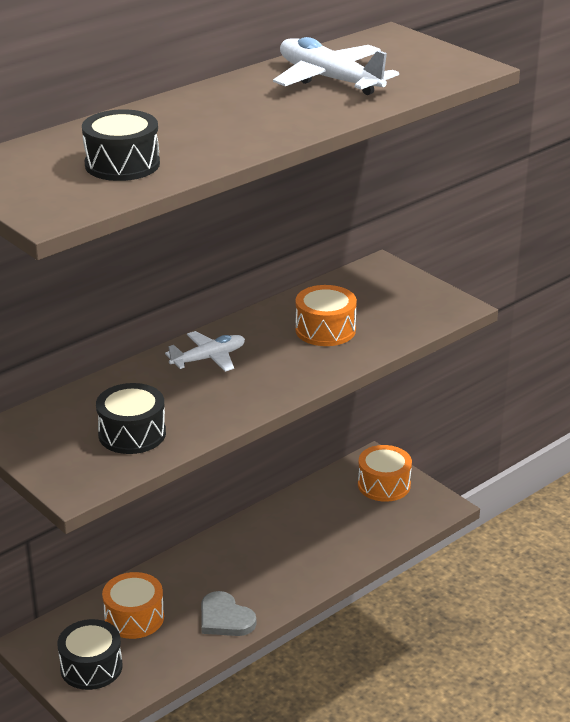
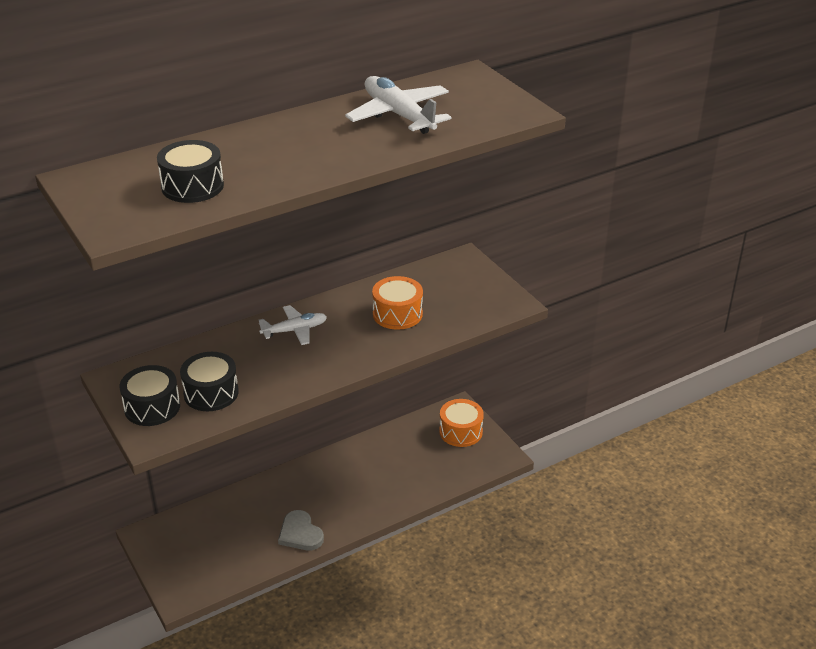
camera: 10 degrees right, 5 degrees up
black drum [57,619,123,690] -> black drum moved to [119,365,180,426]
orange drum [102,572,164,639] -> none

